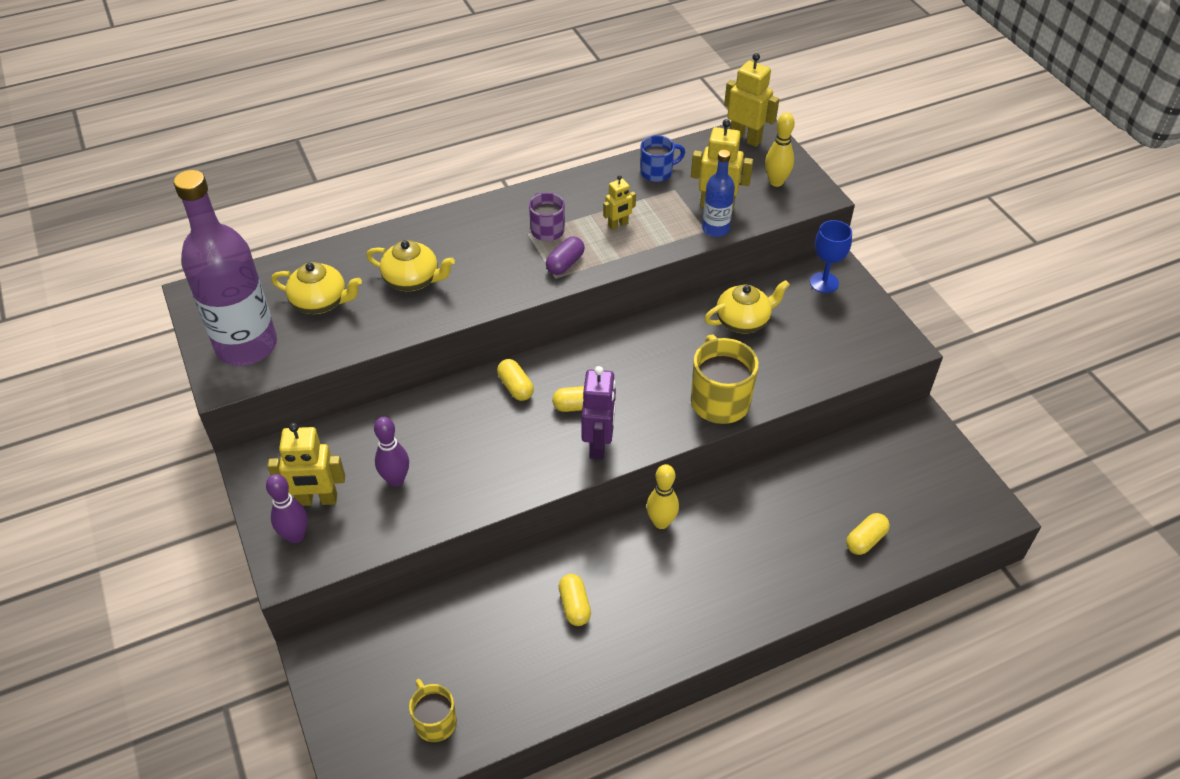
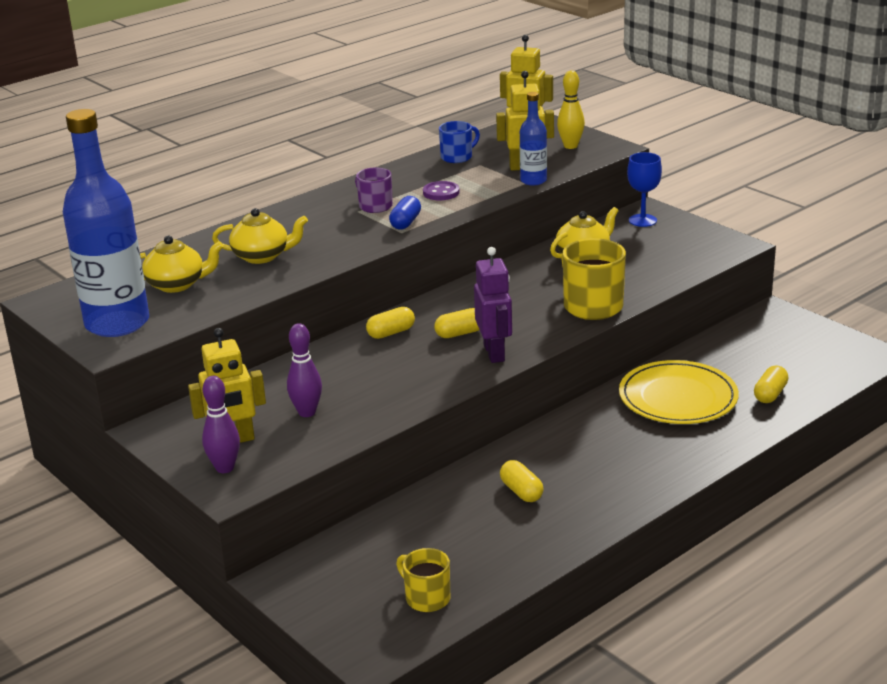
camera: 15 degrees left, 20 degrees down
purple bottle [174,170,277,366] -> blue bottle [63,109,149,337]
yellow capsule [497,359,534,401] -> yellow capsule turned 75 degrees counterclockwise [366,307,415,339]
purple capsule [546,237,585,275] -> blue capsule [389,196,421,230]
yellow robot [603,175,636,230] -> purple button [423,181,460,200]
yellow bowling pin [646,464,679,529] -> none
none -> yellow plate [619,360,739,424]

